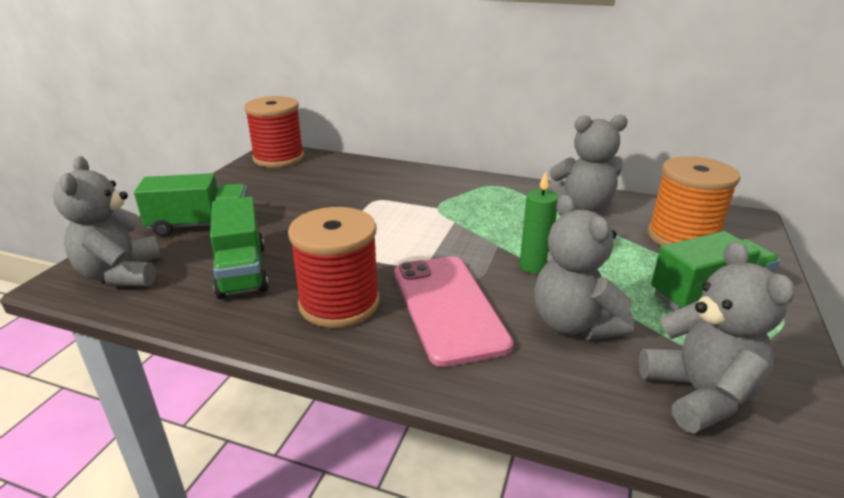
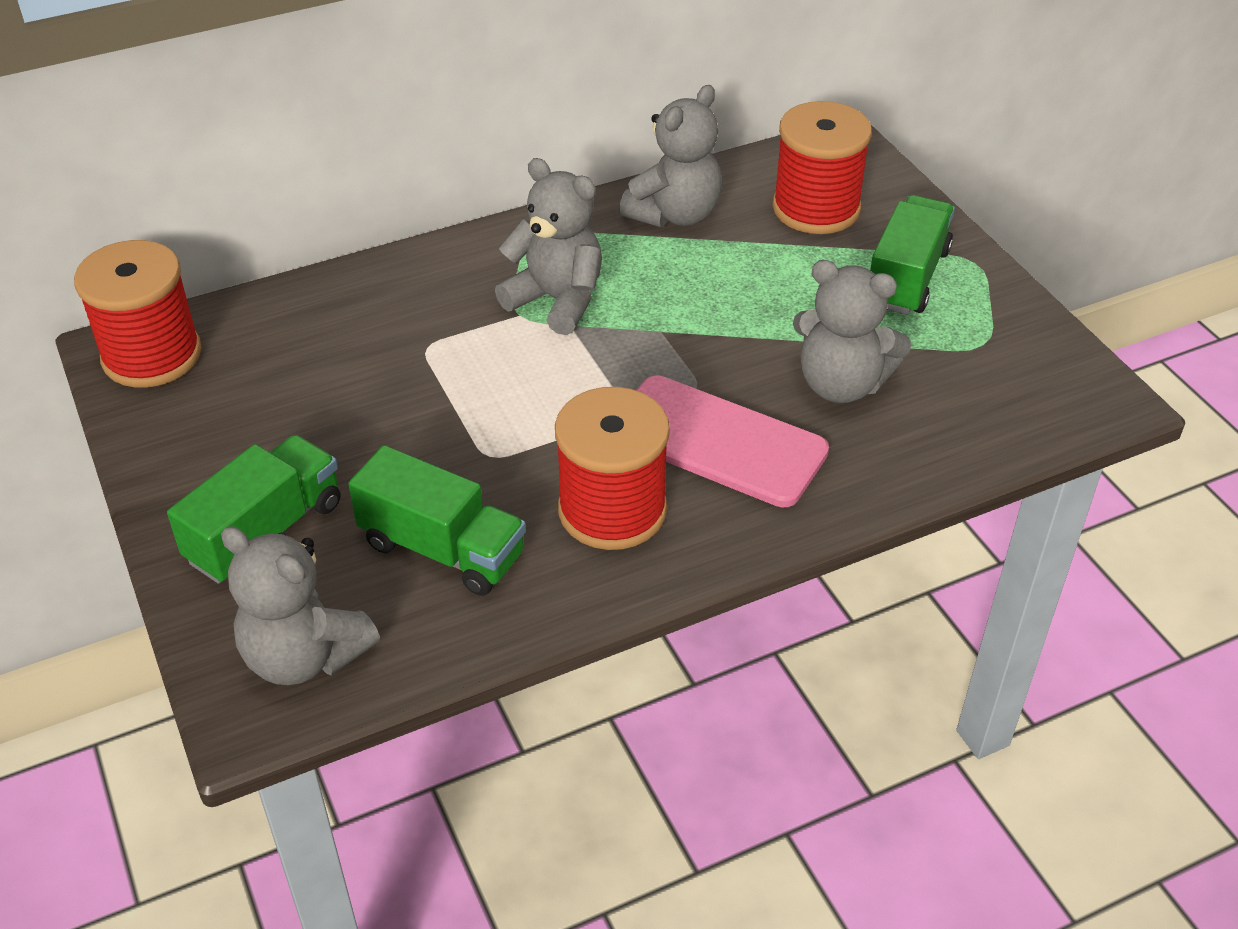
camera: 45 degrees left, 15 degrees up
green candle [520,171,559,274] -> none
grey teddy bear [639,242,795,434] -> grey teddy bear moved to [495,158,602,335]
orange spool [648,156,740,246] -> red spool [773,101,872,234]

